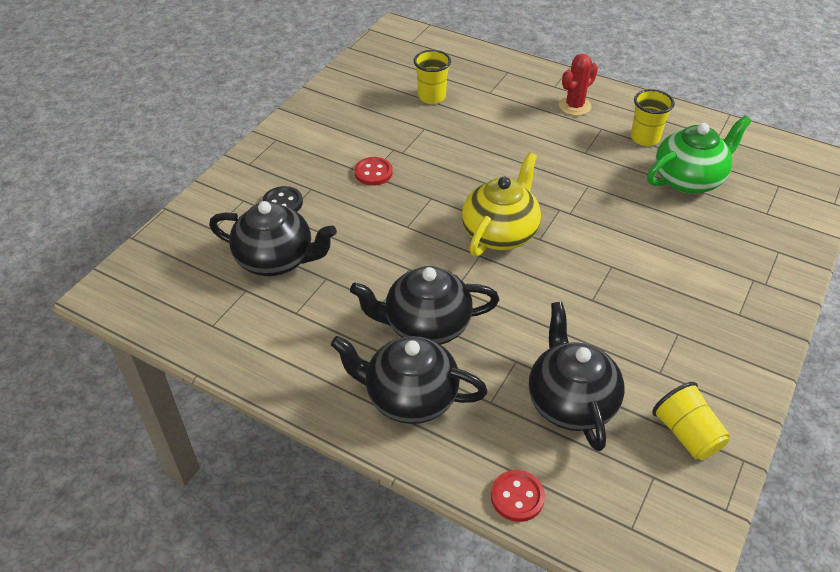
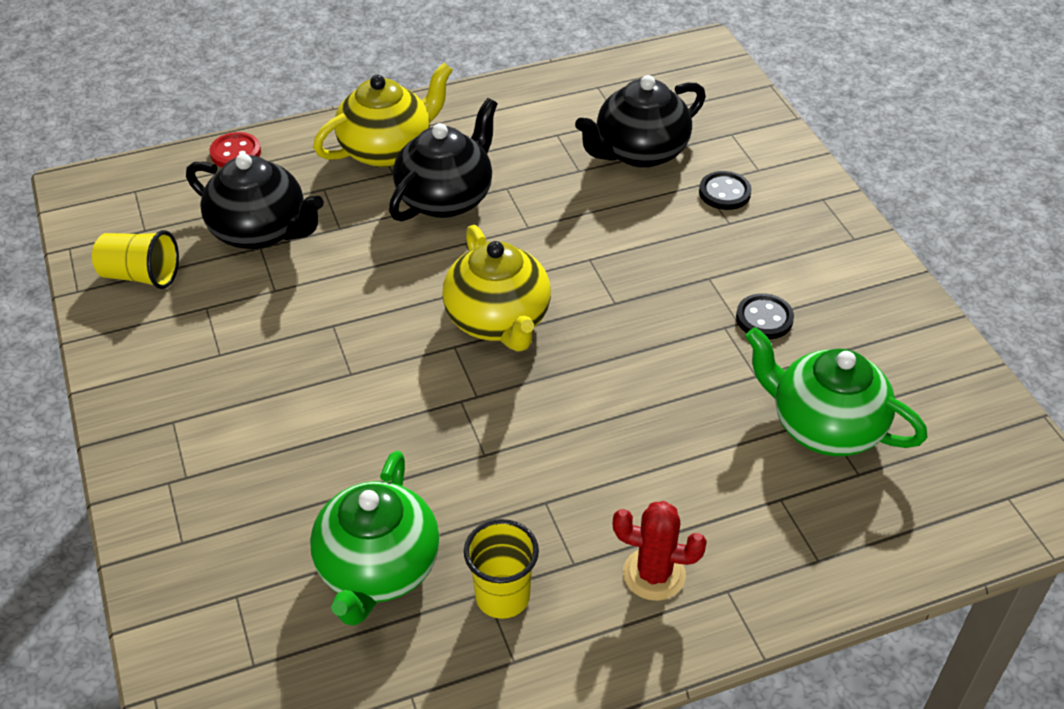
camera: 130 degrees right, 0 degrees up
black teapot [331,336,488,424] -> yellow teapot [313,63,453,167]
red button [354,157,393,186] -> none
yellow cup [414,50,451,104] -> green teapot [745,327,927,456]
red cactus [559,54,598,116] -> red cactus turned 75 degrees counterclockwise [613,501,707,601]
none -> black button [736,293,794,339]

